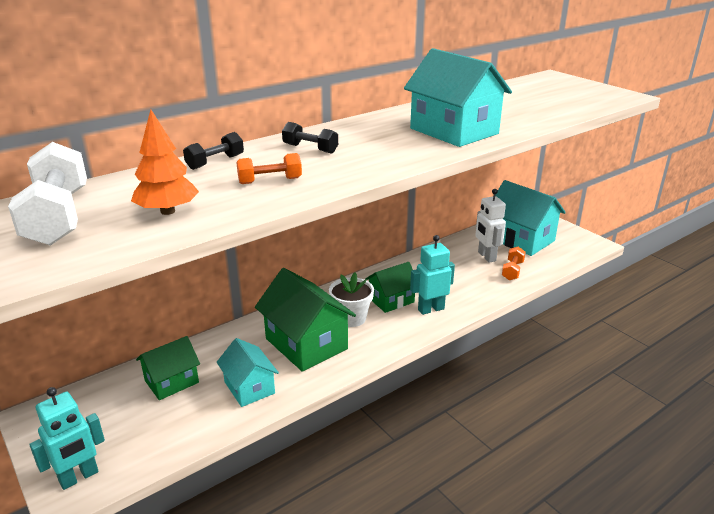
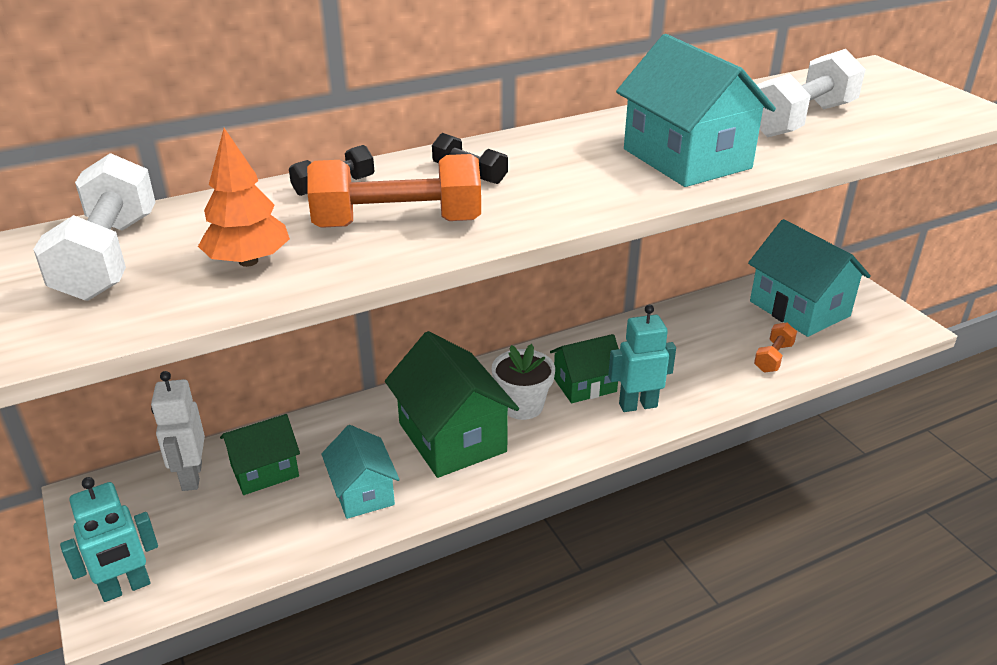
camera: 10 degrees right, 5 degrees up
orange dumbbell [237,153,302,184] -> orange dumbbell [307,154,481,228], size x1.92
white robot [475,189,506,263] -> white robot moved to [151,371,205,491]
none -> white dumbbell [757,49,866,137]

